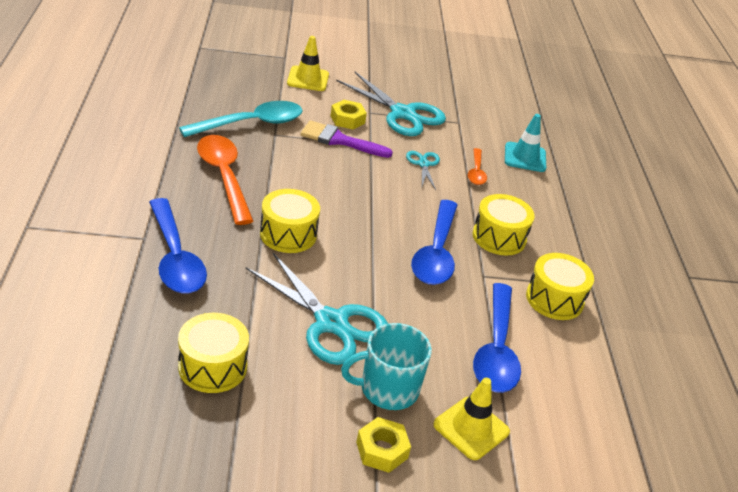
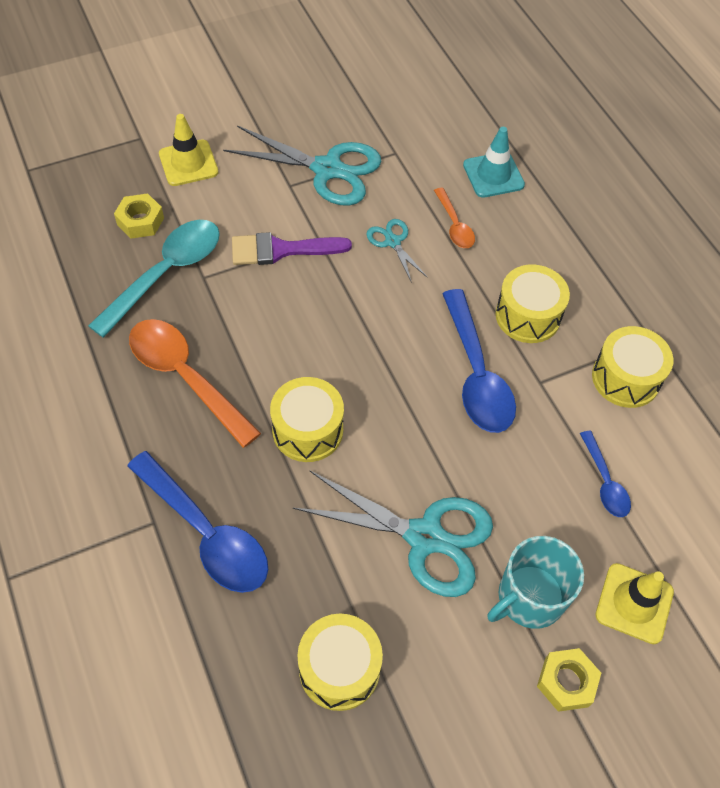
camera: 20 degrees left, 20 degrees up
yellow nut [331,100,367,129] -> yellow nut moved to [114,193,164,239]
blue spoon [473,283,521,393] -> blue spoon [580,431,631,517], size x0.53

